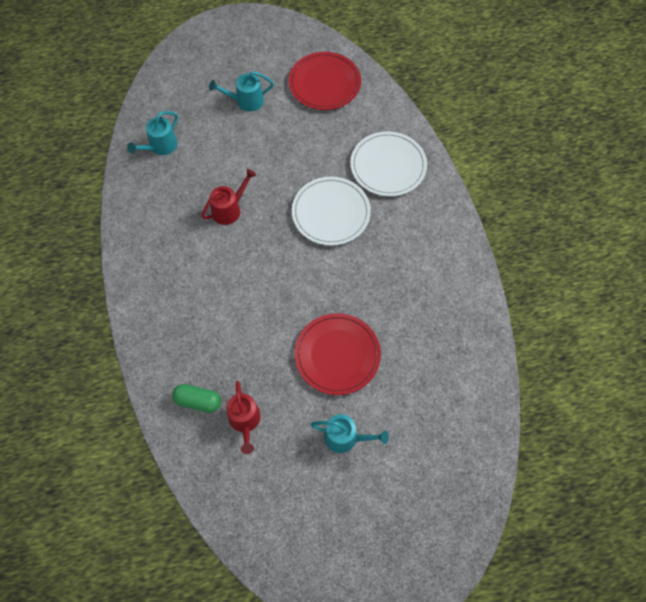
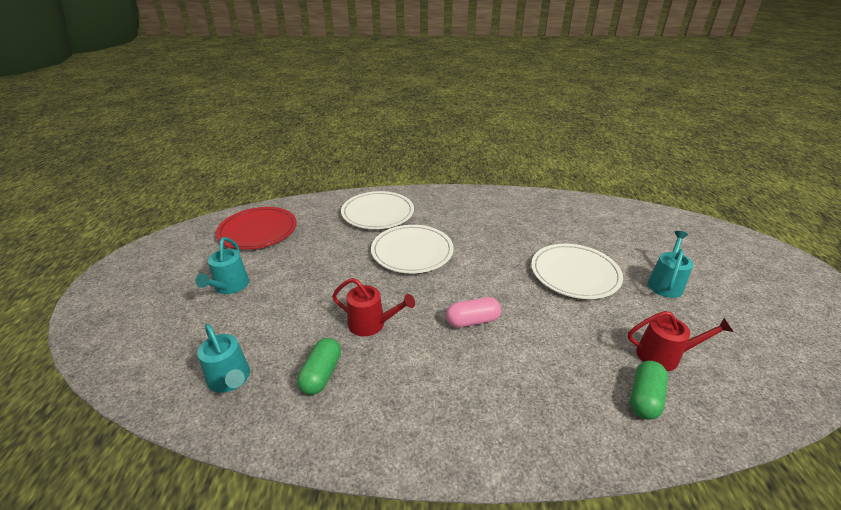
camera: 75 degrees left, 30 degrees down
red watering can [201,169,256,225] -> red watering can turned 135 degrees clockwise [332,278,415,336]
red plate [295,313,381,395] -> white plate [531,244,623,299]
none -> green capsule [297,338,341,395]
none -> pink capsule [446,297,501,328]

